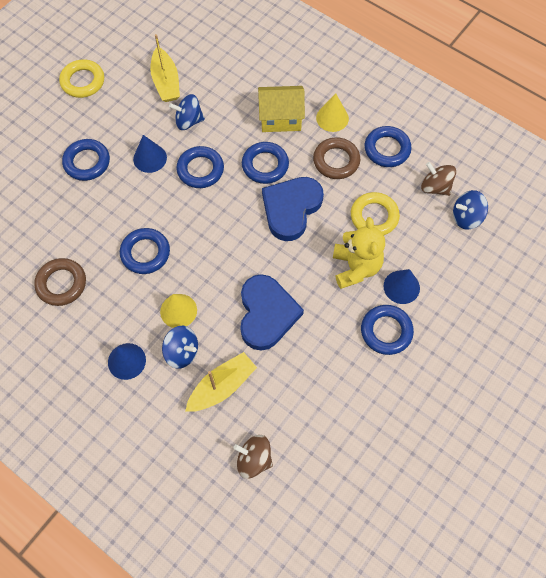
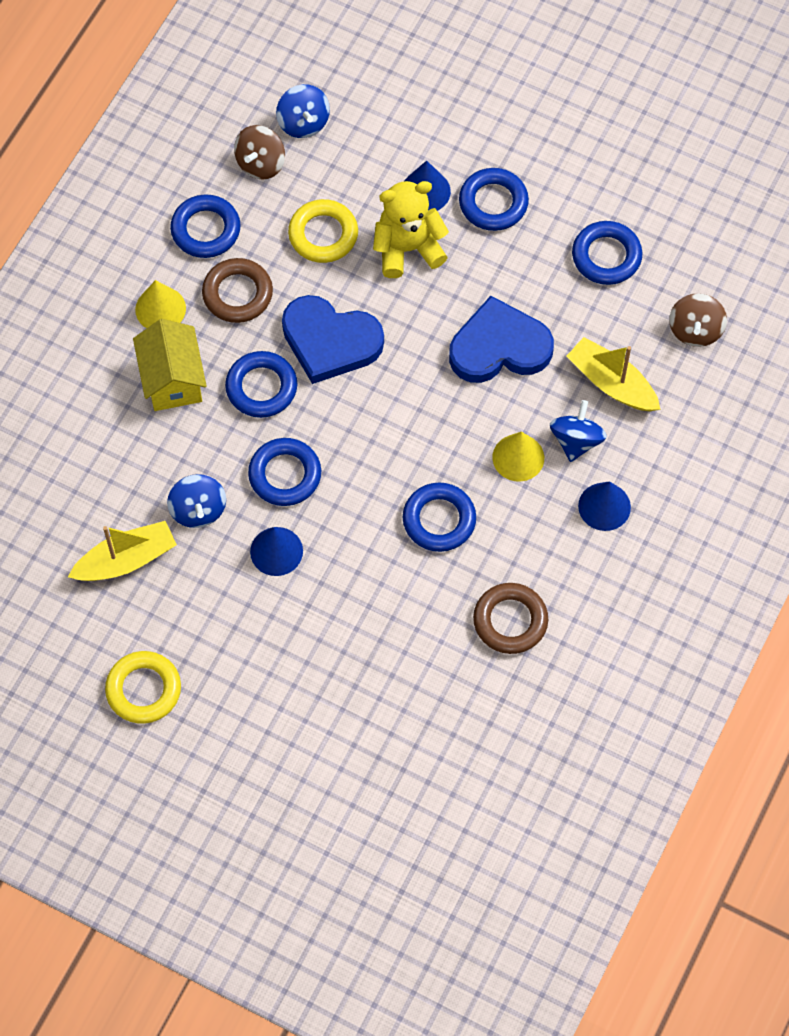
camera: 100 degrees left, 0 degrees up
blue ring [62,139,110,181] -> blue ring moved to [572,221,642,285]

